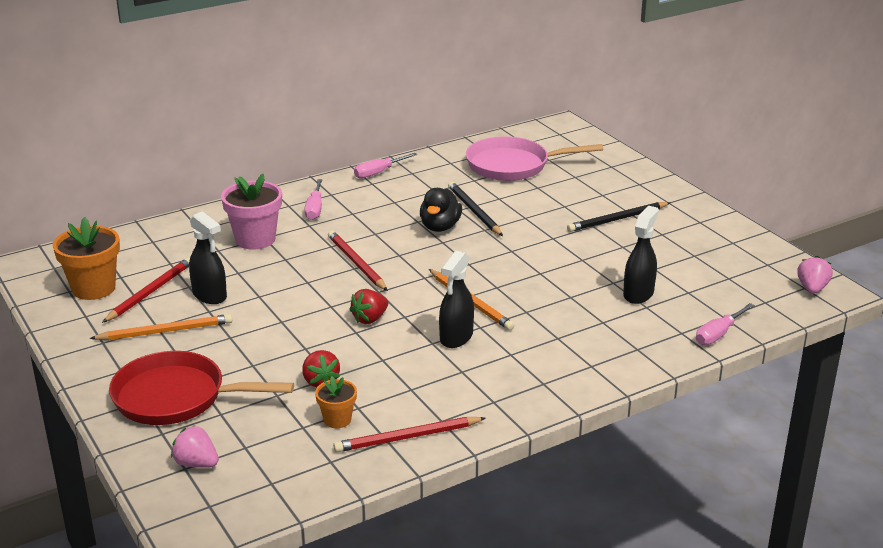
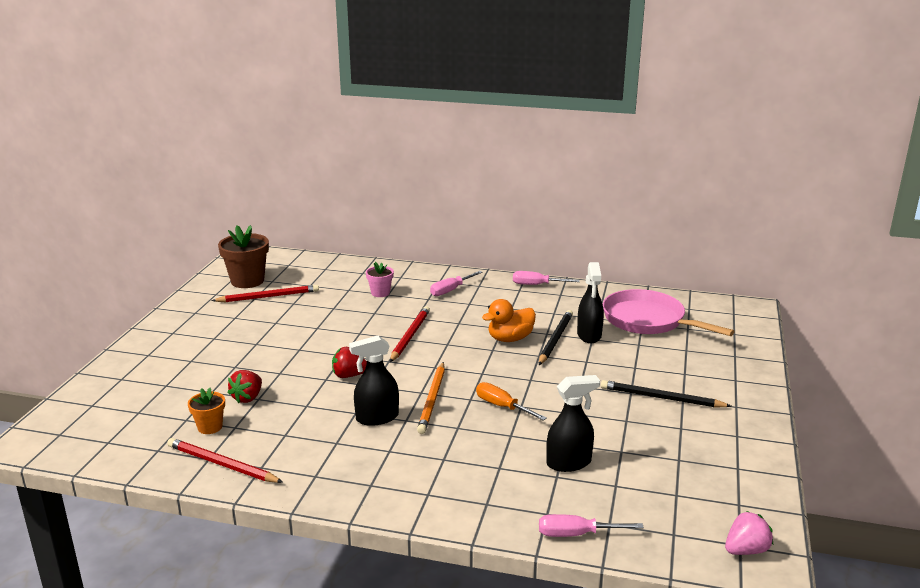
camera: 45 degrees right, 5 degrees down
orange flower pot [53,217,120,300] -> brown flower pot [218,225,269,288]
orange pencil [89,314,232,340] -> none
red pan [109,351,294,425] -> none
pink strawberry [171,426,219,468] -> none
black spray bottle [189,211,227,304] -> black spray bottle moved to [577,262,604,343]
pink flower pot [221,174,282,250] -> pink flower pot [366,262,394,297], size x0.56
black duck [420,188,462,232] -> orange duck [482,299,536,342]
none -> orange screwdriver [476,382,547,421]

